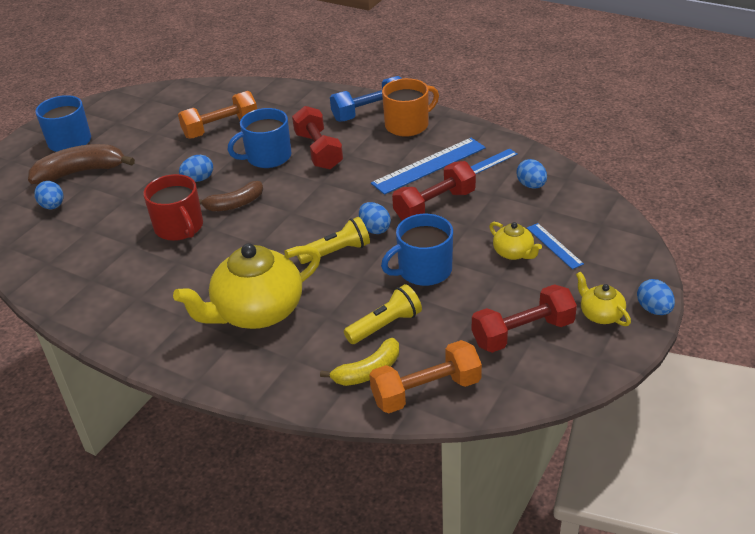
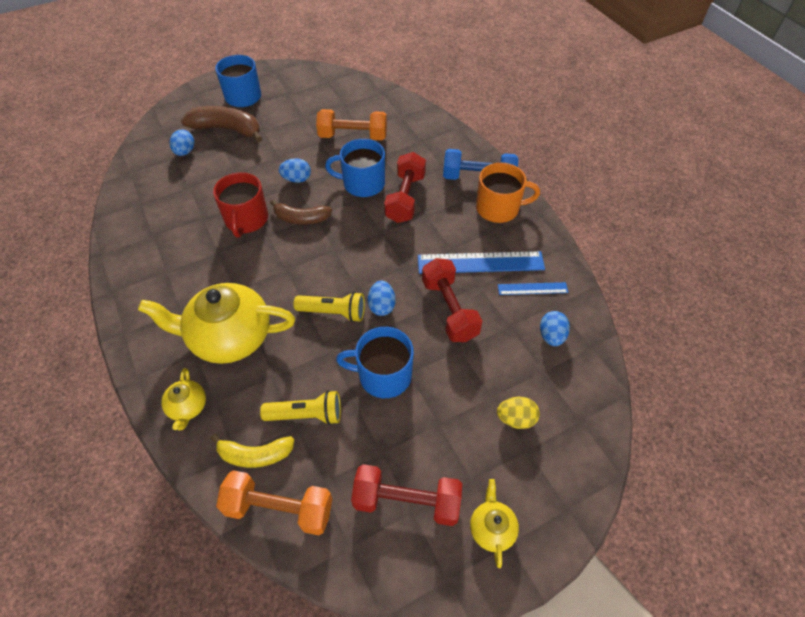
camera: 30 degrees right, 15 degrees up
red dumbbell [392,161,476,221] -> red dumbbell turned 75 degrees clockwise [422,258,482,342]
yellow teapot [489,222,542,260] -> yellow teapot moved to [161,368,206,430]
blue ruler [527,223,584,269] -> yellow egg [497,397,540,429]
blue egg [637,279,675,315] -> none

